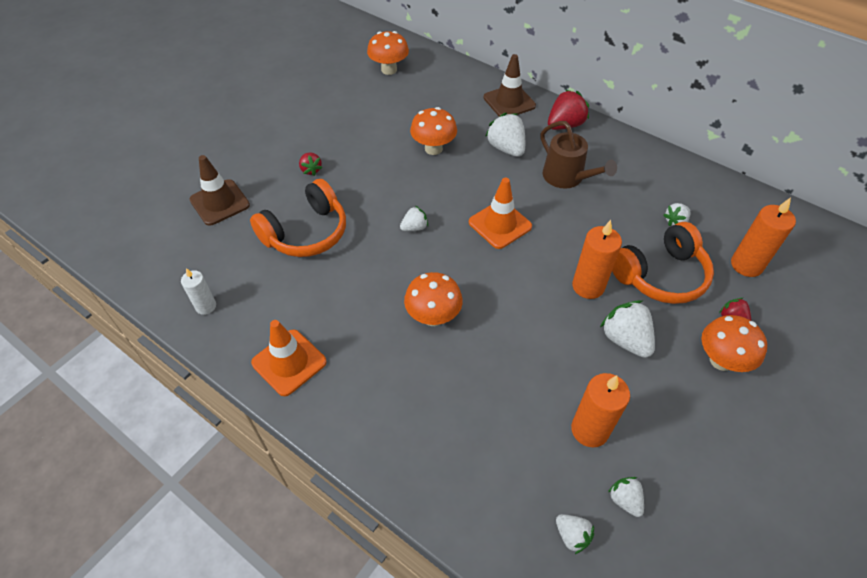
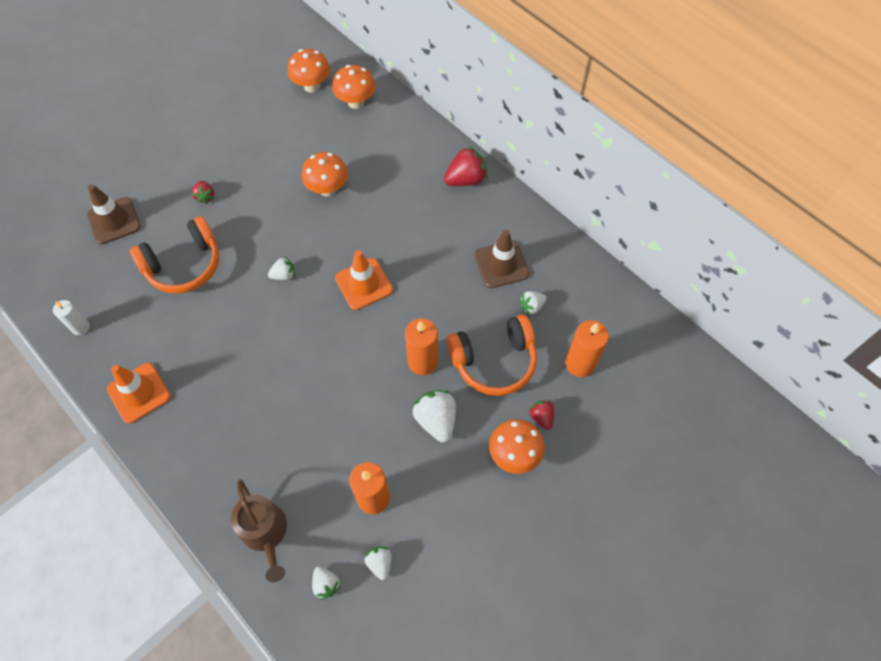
camera: 10 degrees right, 10 degrees up
orange mushroom [404,272,463,326] -> orange mushroom moved to [332,65,376,109]
brown traffic cone [483,54,536,116] -> brown traffic cone moved to [475,230,530,288]
white strawberry [485,113,525,157] -> none
brown watering can [541,121,617,189] -> brown watering can moved to [231,479,287,582]

